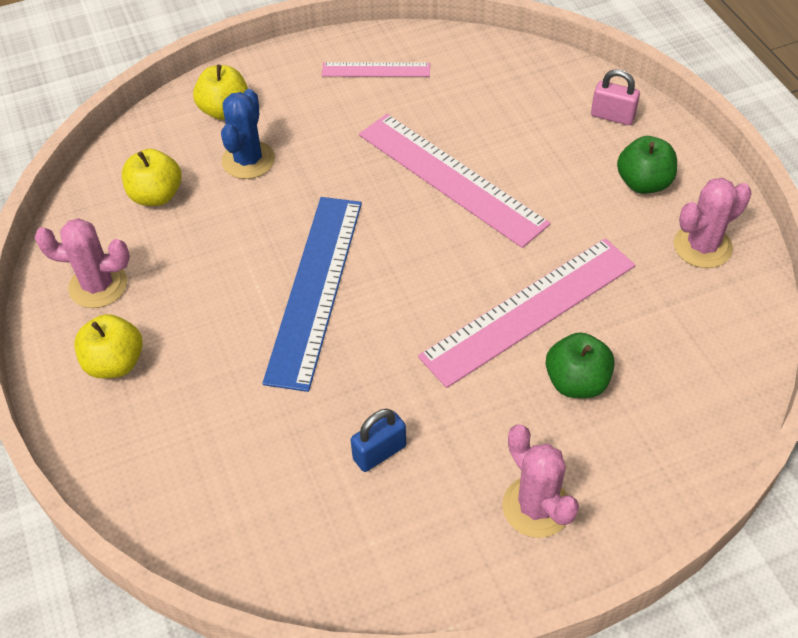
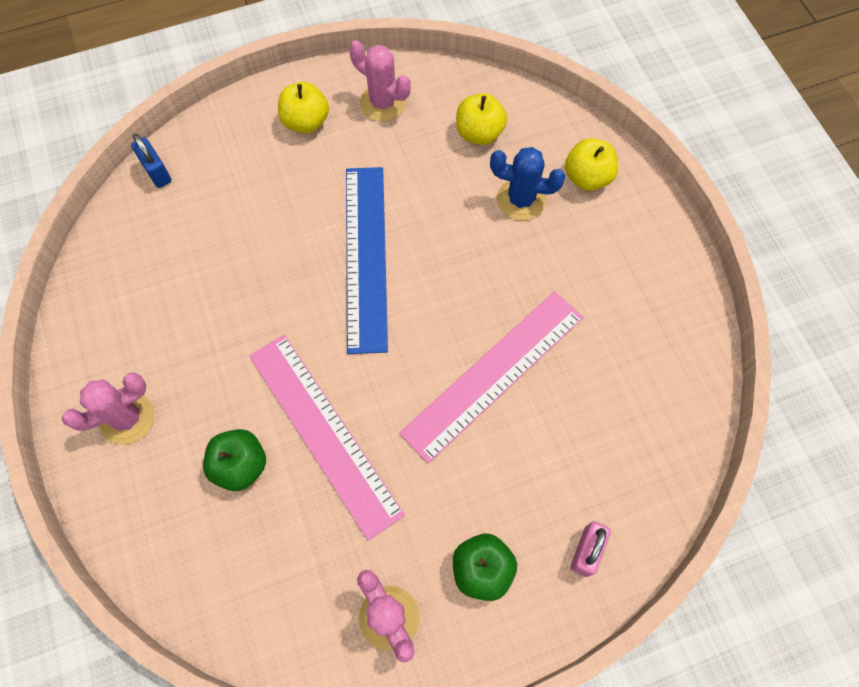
camera: 90 degrees right, 15 degrees up
pink cactus [34,218,130,308] -> pink cactus turned 60 degrees counterclockwise [349,40,411,122]
blue ruler [262,197,362,392] -> blue ruler turned 75 degrees clockwise [346,167,388,354]
pink ruler [322,62,430,77] -> none
blue padlock [351,409,406,472] -> blue padlock moved to [131,134,172,188]

